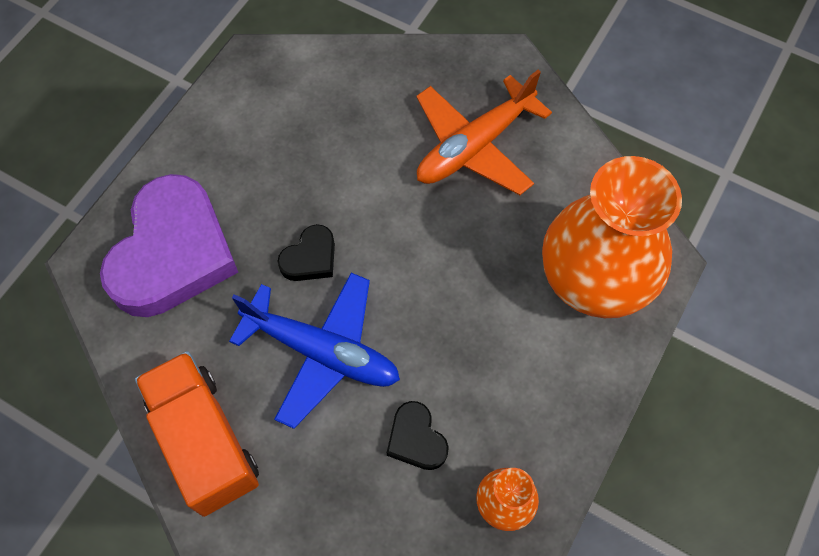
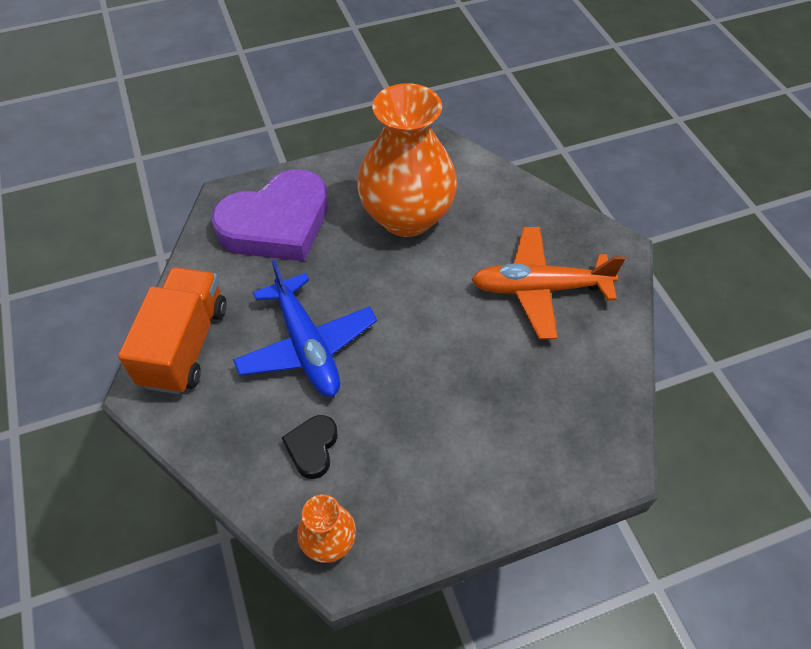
camera: 40 degrees right, 10 degrees down
black heart [278,224,335,281] -> none
orange vase [542,156,682,318] -> orange vase moved to [357,83,457,237]

